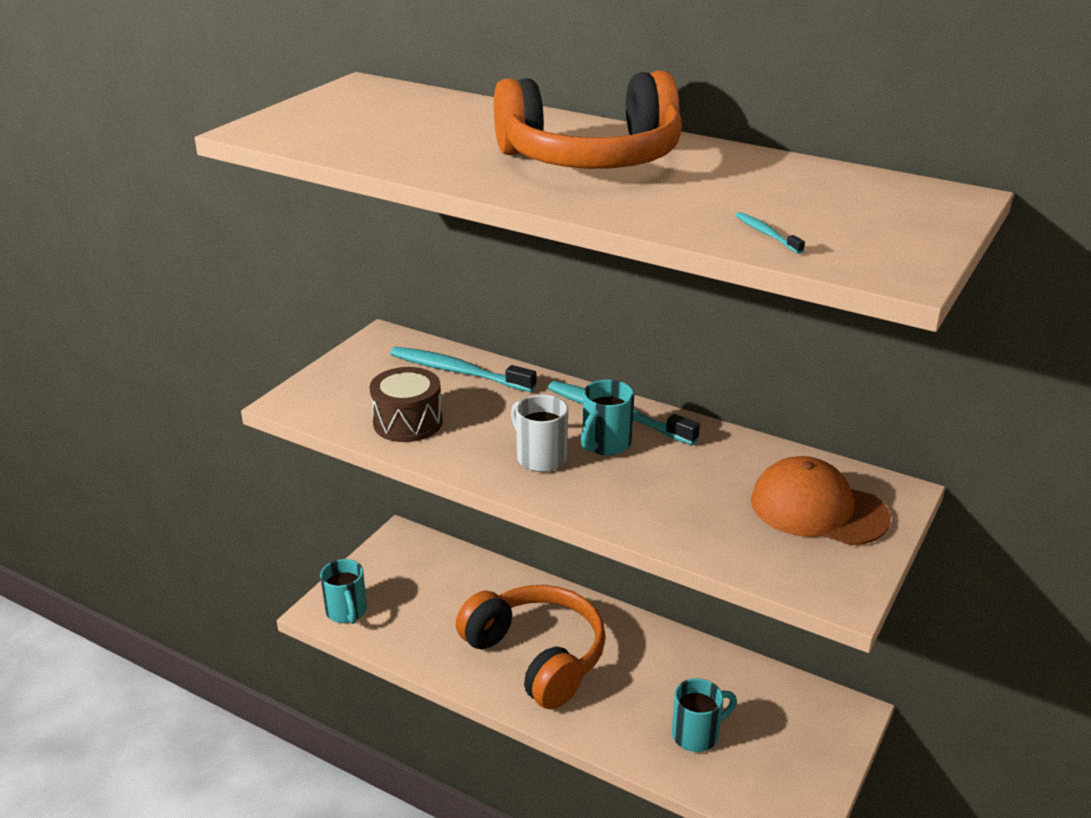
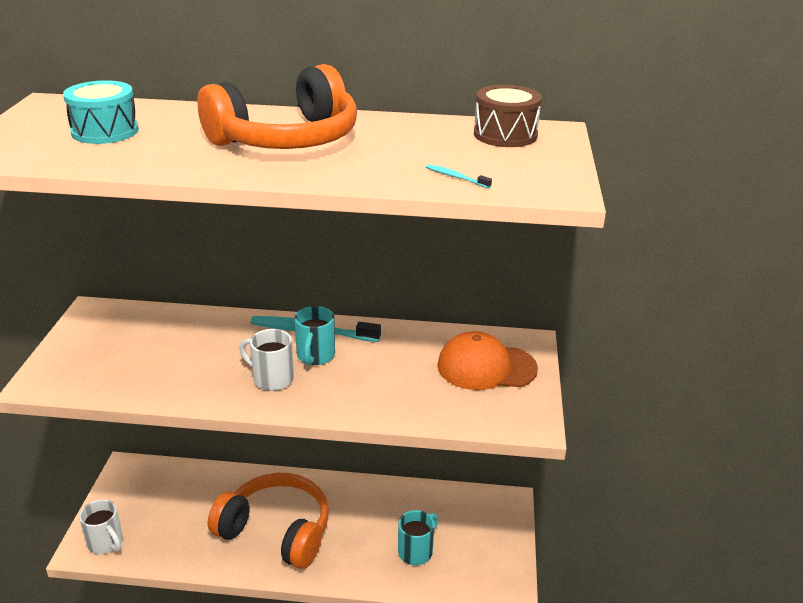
camera: 25 degrees left, 0 degrees up
turquoise mug [320,559,367,624] -> white mug [79,499,123,554]
brown drum [370,367,442,442] -> brown drum moved to [474,85,542,147]
turquoise toothbrush [390,347,536,392] -> none
none -> turquoise drum [63,80,139,144]

